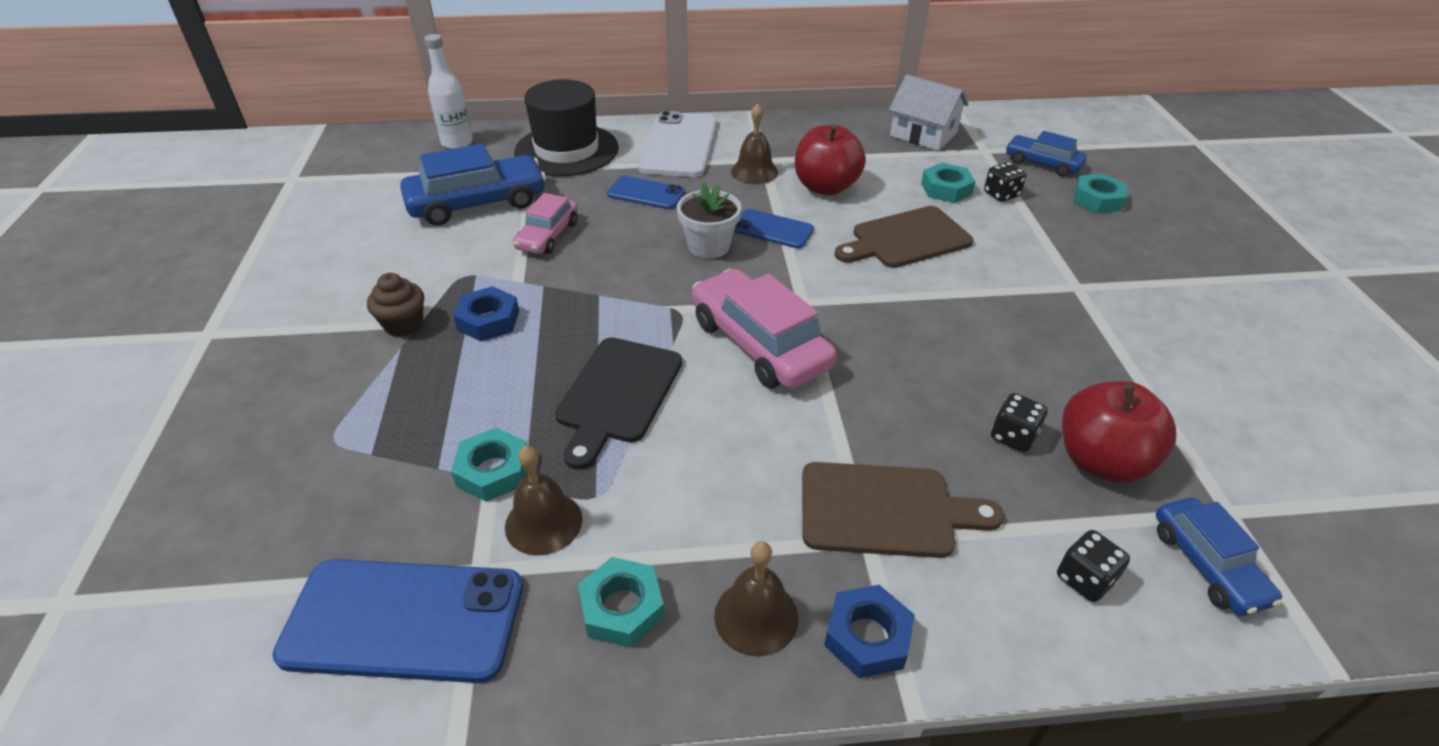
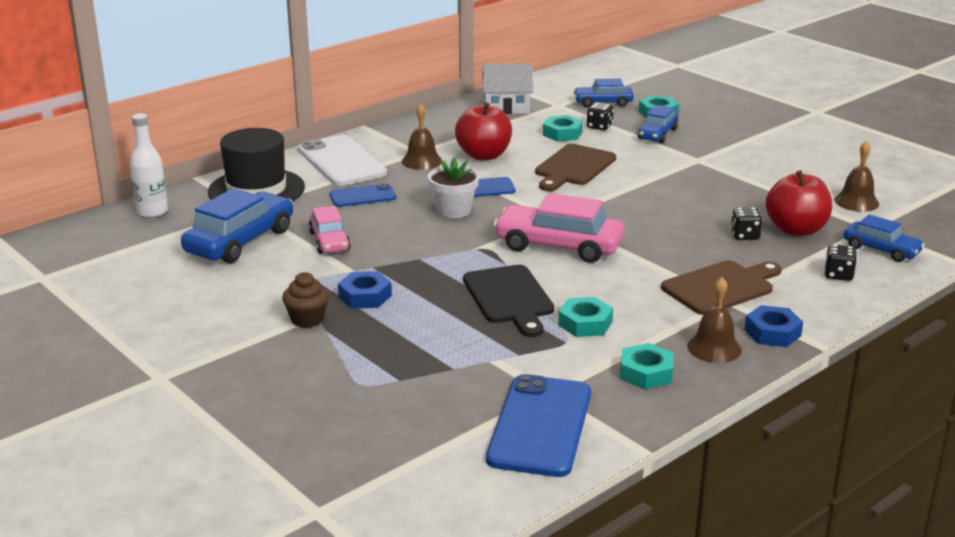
camera: 35 degrees left, 15 degrees down
blue phone [272,559,523,683] -> blue phone turned 45 degrees counterclockwise [486,374,591,477]
turquoise nut [451,428,527,502] -> turquoise nut moved to [558,297,613,337]
brown bell [505,446,582,555] -> brown bell moved to [834,141,879,212]
none -> blue car [638,105,678,143]

